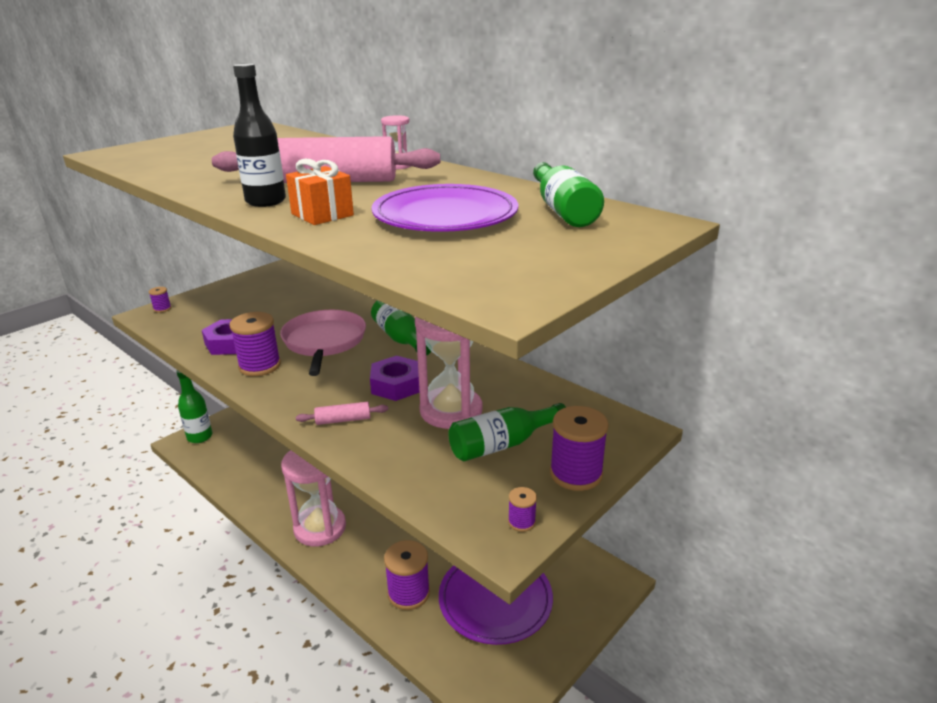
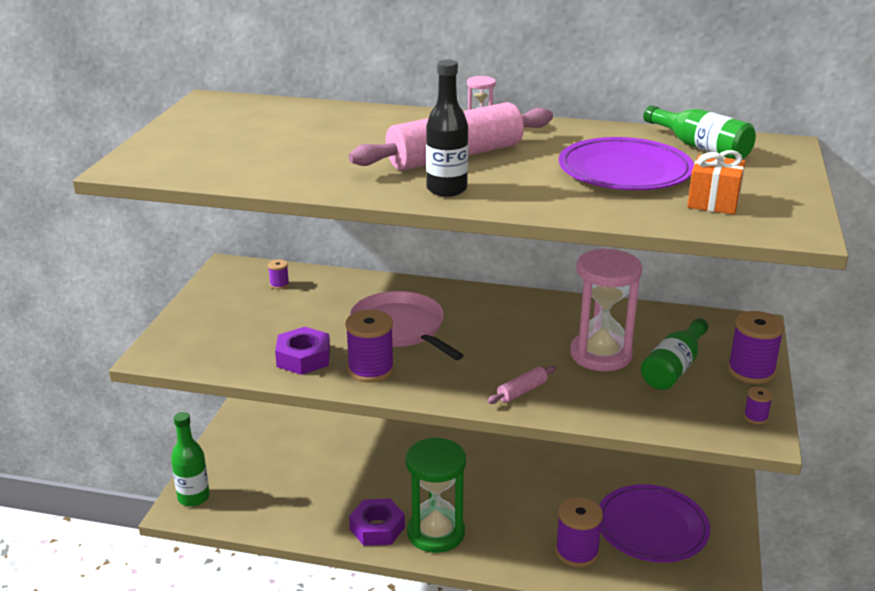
camera: 30 degrees left, 0 degrees up
purple spool [149,287,171,313] -> purple spool moved to [268,259,289,289]
pink hourglass [281,450,346,547] -> green hourglass [406,437,466,553]
orange gift [286,158,354,225] -> orange gift moved to [687,150,746,214]
purple nut [370,356,419,401] -> purple nut moved to [349,499,405,546]
green bottle [371,300,431,356] -> none

